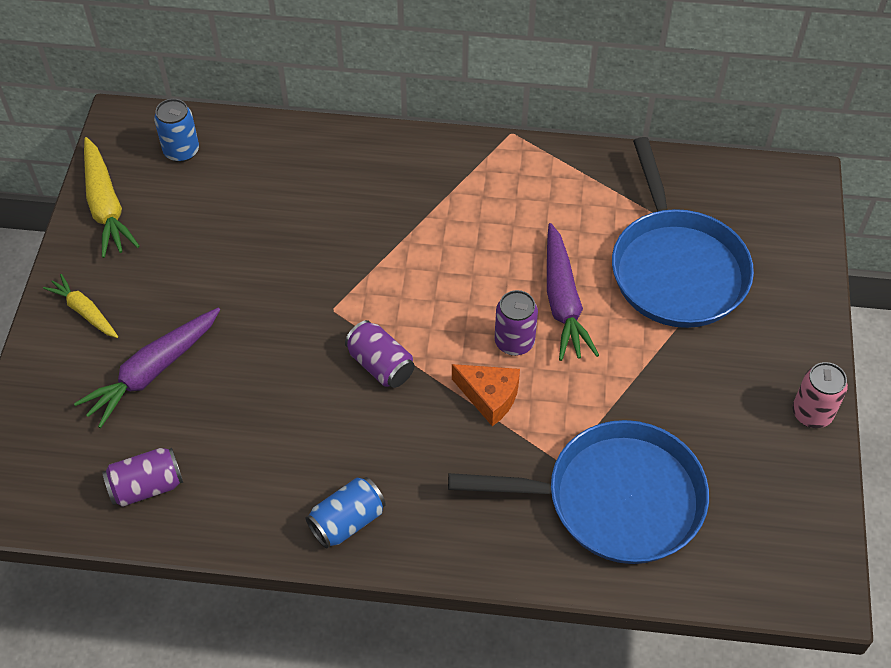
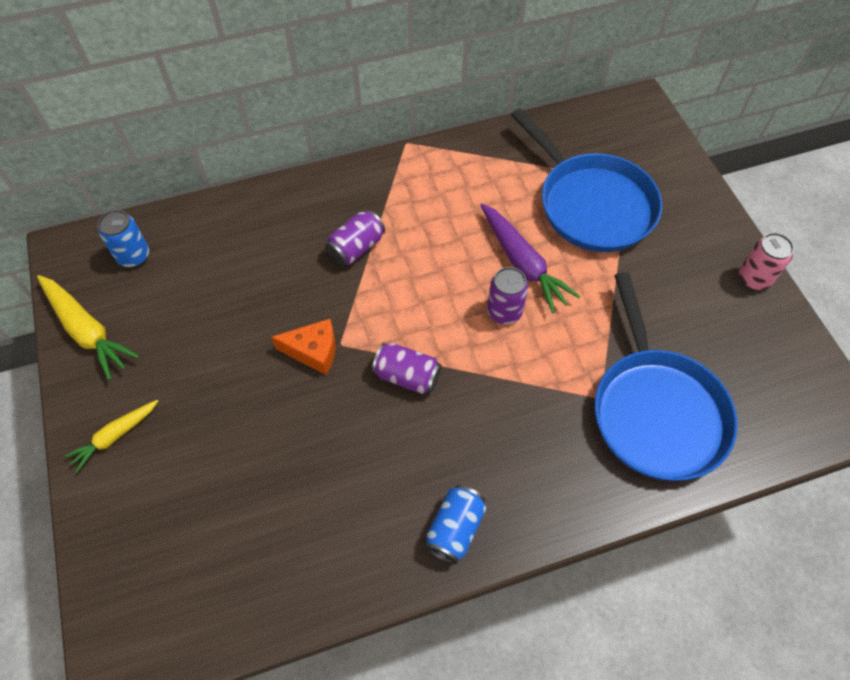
camera: 25 degrees left, 5 degrees up
yellow carrot [43,274,118,338] -> yellow carrot turned 60 degrees counterclockwise [64,400,158,472]
purple carrot [74,308,220,428] -> none
purple can [102,448,183,507] -> purple can moved to [325,210,385,266]
blue pan [448,420,709,564] -> blue pan turned 105 degrees clockwise [595,272,738,481]
orange cheese [452,364,520,426] -> orange cheese moved to [271,319,336,375]

